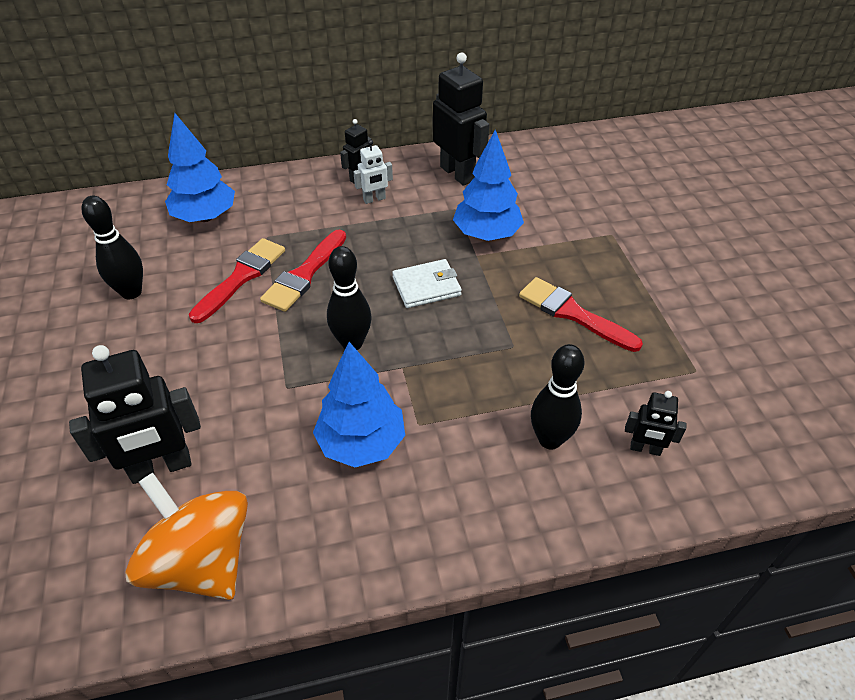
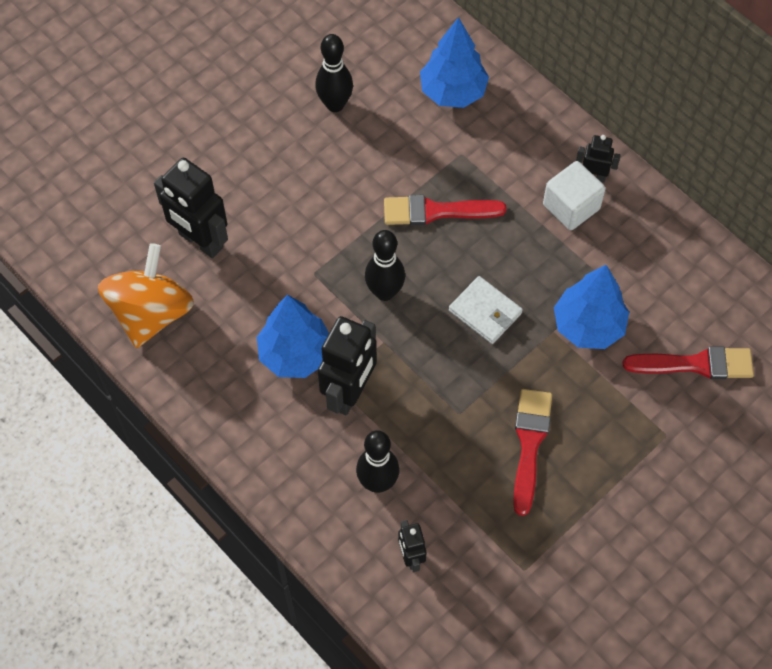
camera: 60 degrees right, 15 degrees up
red brush [189,238,285,323] -> red brush moved to [622,347,754,379]
white robot [353,140,393,204] -> white cube [543,161,605,230]
black robot [433,53,489,186] -> black robot moved to [318,316,377,415]

